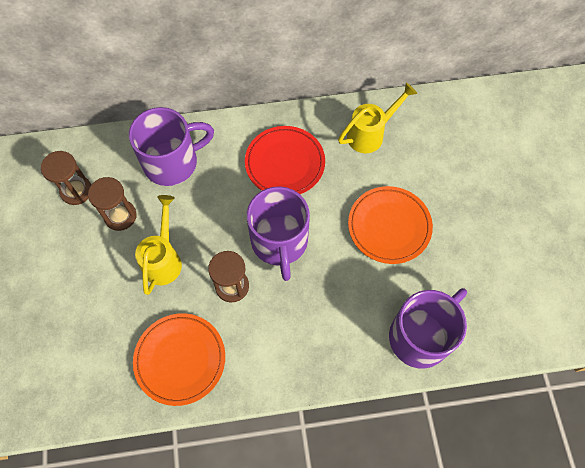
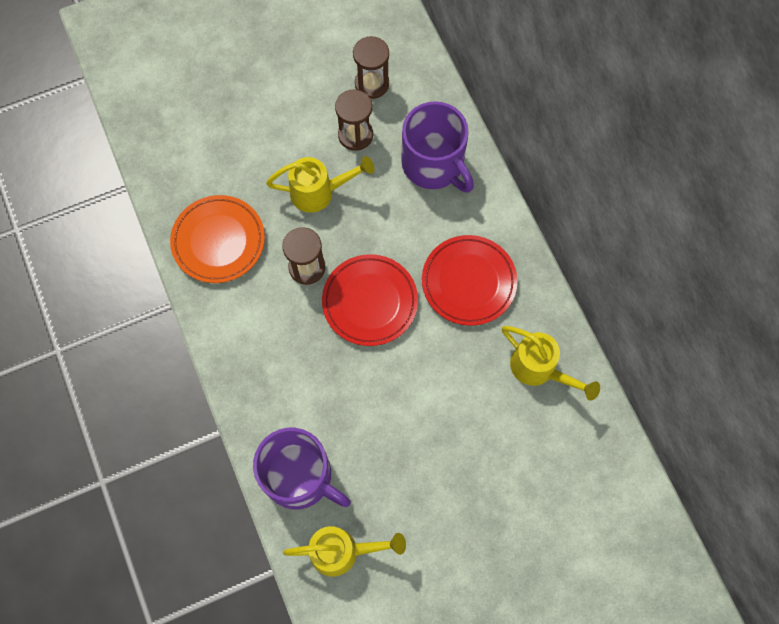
camera: 75 degrees right, 5 degrees up
purple mug [247,186,310,281] -> red plate [322,254,418,346]
orange plate [348,186,433,264] -> none
none -> yellow watering can [283,526,406,577]

